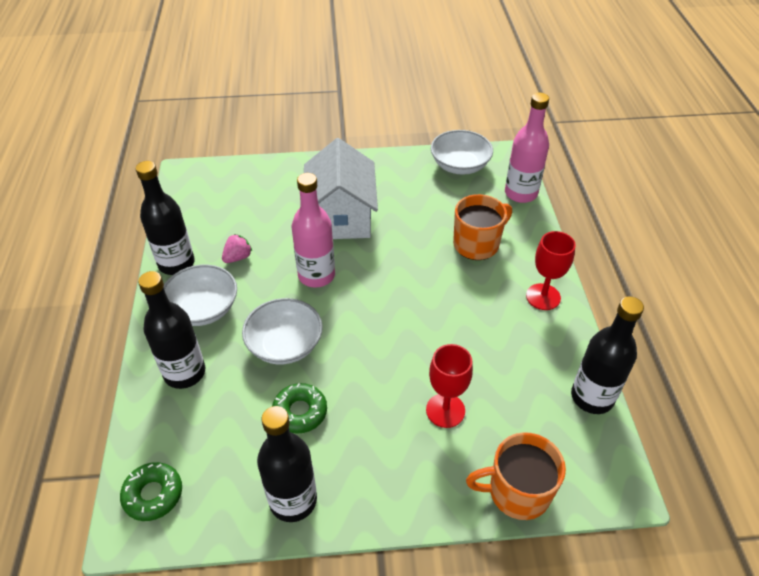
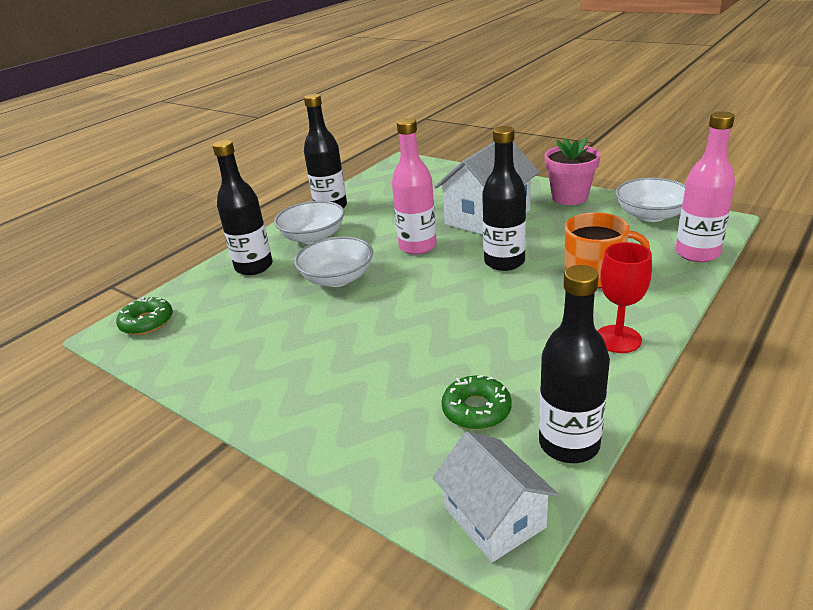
camera: 45 degrees right, 15 degrees down
pink strawberry [222,234,252,263] -> none
black bottle [257,406,317,522] -> black bottle moved to [482,126,526,271]
green donut [272,383,327,434] -> green donut moved to [442,375,512,429]
red goblet [426,344,473,428] -> none
orange mug [466,432,566,520] -> none
none -> white house [433,431,558,562]
none -> pink flower pot [545,137,601,205]

